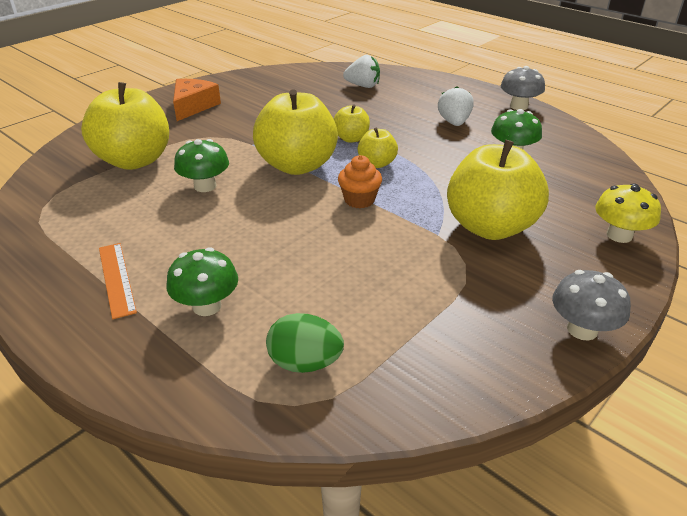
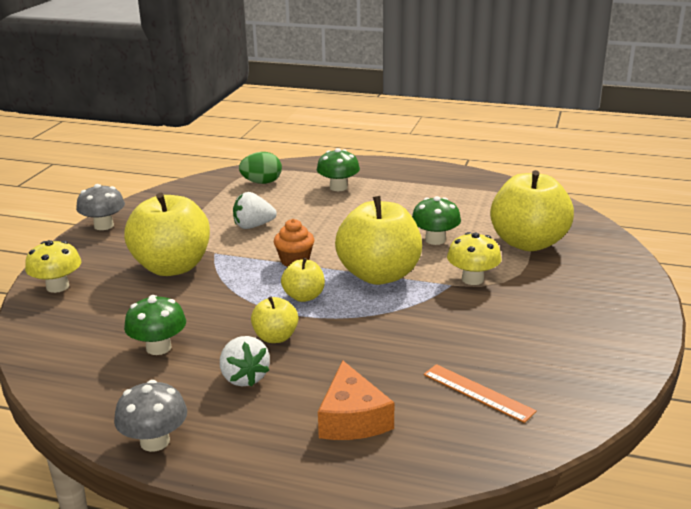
camera: 155 degrees right, 10 degrees down
orange ruler [99,243,137,319] -> orange ruler moved to [424,364,537,423]
orange cheese [173,79,221,121] -> orange cheese moved to [318,360,394,440]
yellow apple [333,104,370,143] -> yellow apple moved to [251,297,298,343]
white strawberry [343,55,380,88] -> white strawberry moved to [233,192,277,229]
none -> yellow mushroom [447,232,501,285]

